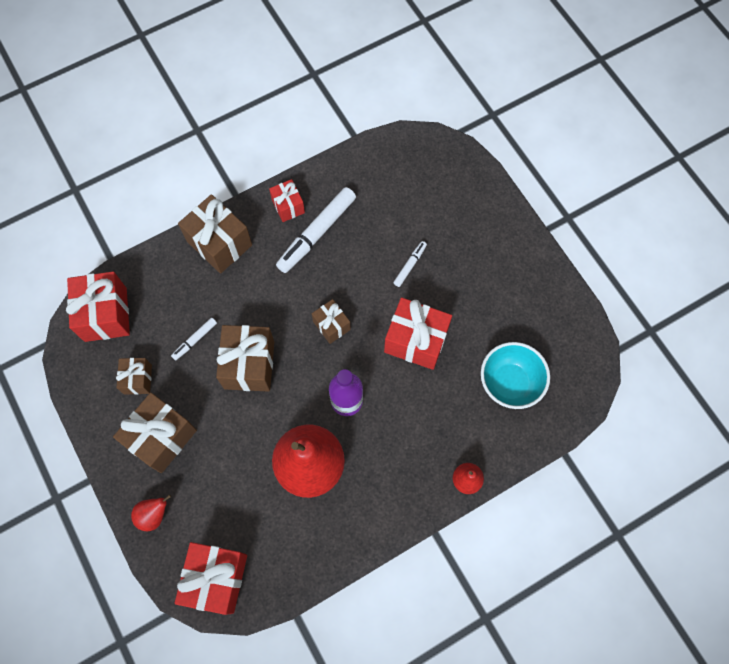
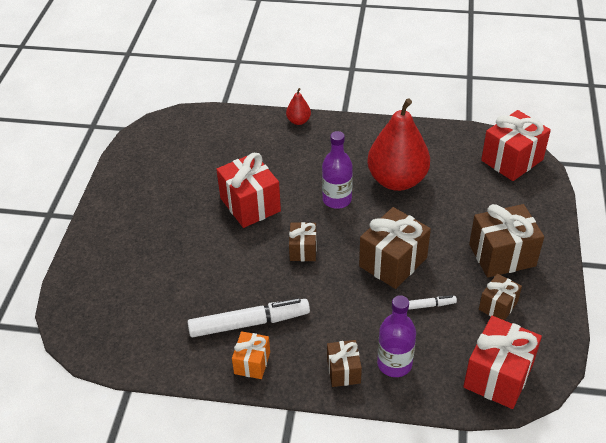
camera: 140 degrees left, 25 degrees down
red pear [131,494,171,531] -> none
brown gift [178,194,252,273] -> brown gift [327,340,362,387], size x0.57
red gift [269,179,305,222] -> orange gift [232,331,270,379]
white marker [393,241,427,287] -> none
turquoise bowl [481,342,550,409] -> none
none -> purple bottle [377,295,416,377]

